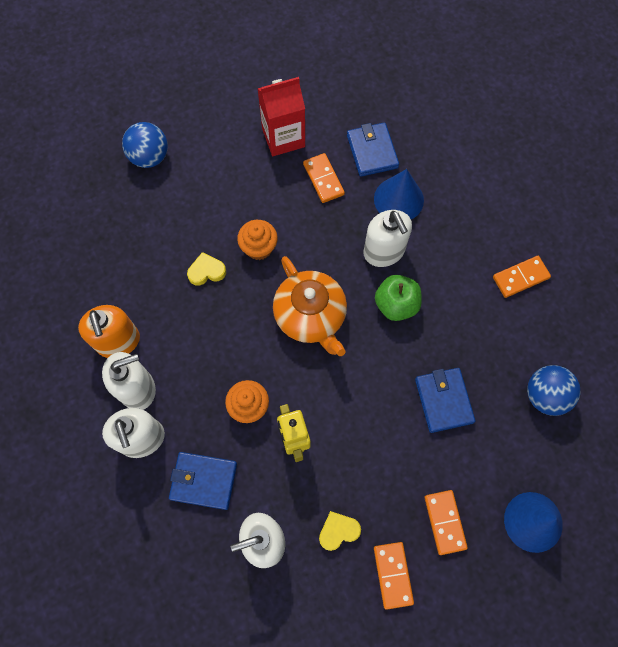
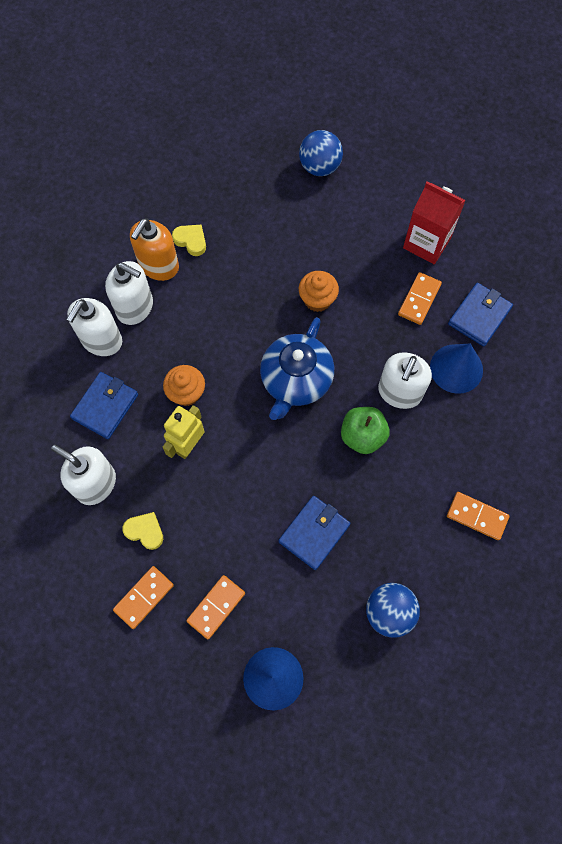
camera: 50 degrees right, 0 degrees up
blue wallet [169,452,237,510] -> blue wallet turned 60 degrees clockwise [70,372,138,439]
yellow heart [187,252,226,286] -> yellow heart moved to [172,224,206,256]
orange teapot [273,256,347,356] -> blue teapot [260,317,334,420]

